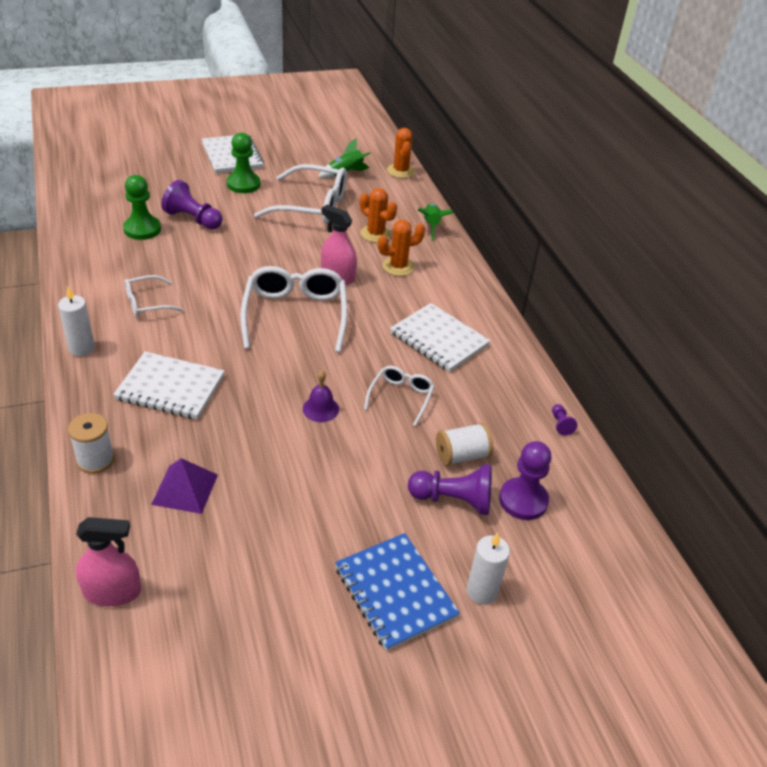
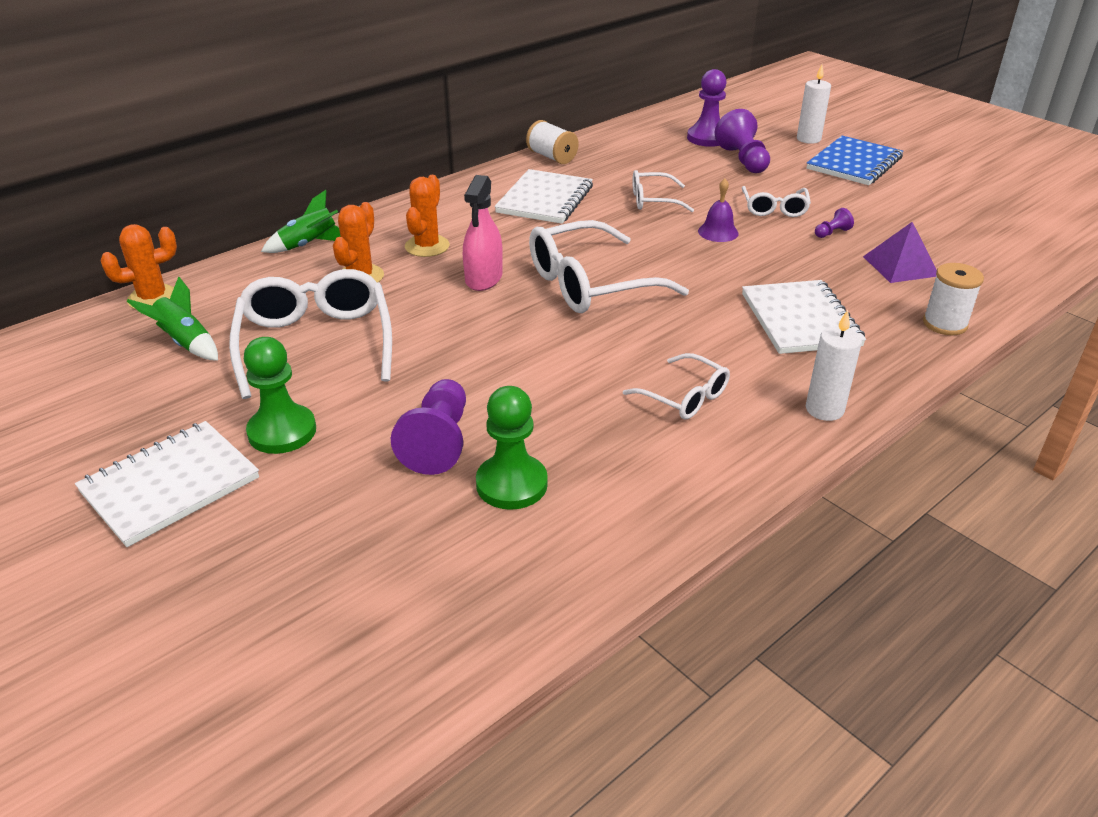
camera: 110 degrees left, 5 degrees down
pink spray bottle [76,517,141,606] -> none
orange cactus [378,220,425,276] -> orange cactus turned 60 degrees clockwise [405,175,450,257]
white spool [436,423,493,466] -> white spool moved to [526,120,579,164]
purple pawn [552,404,578,436] -> purple pawn moved to [815,208,854,238]
none -> white glasses [742,186,811,217]

